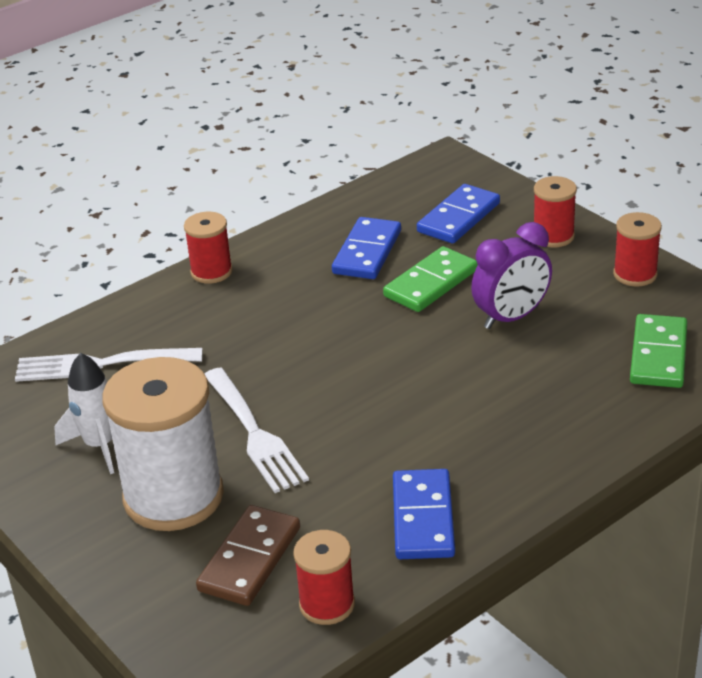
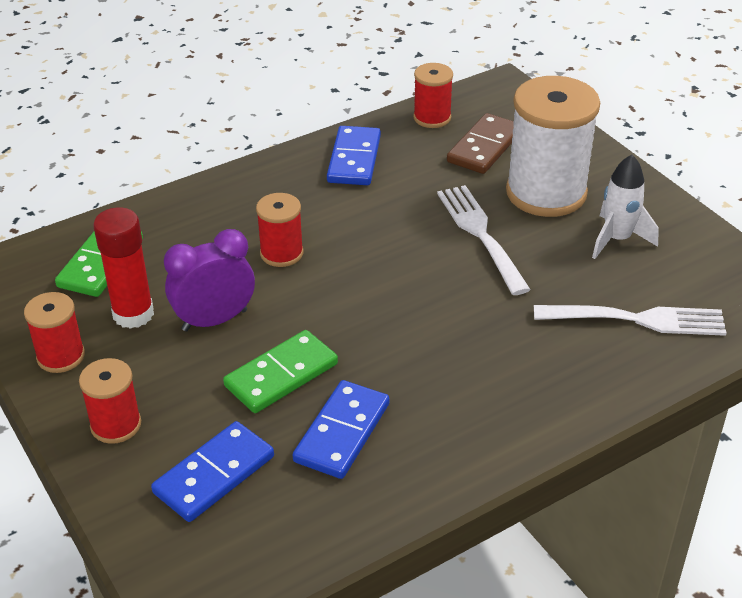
camera: 175 degrees left, 5 degrees up
red spool [184,212,233,284] -> red spool moved to [256,193,303,267]
none -> red glue stick [93,207,154,329]

